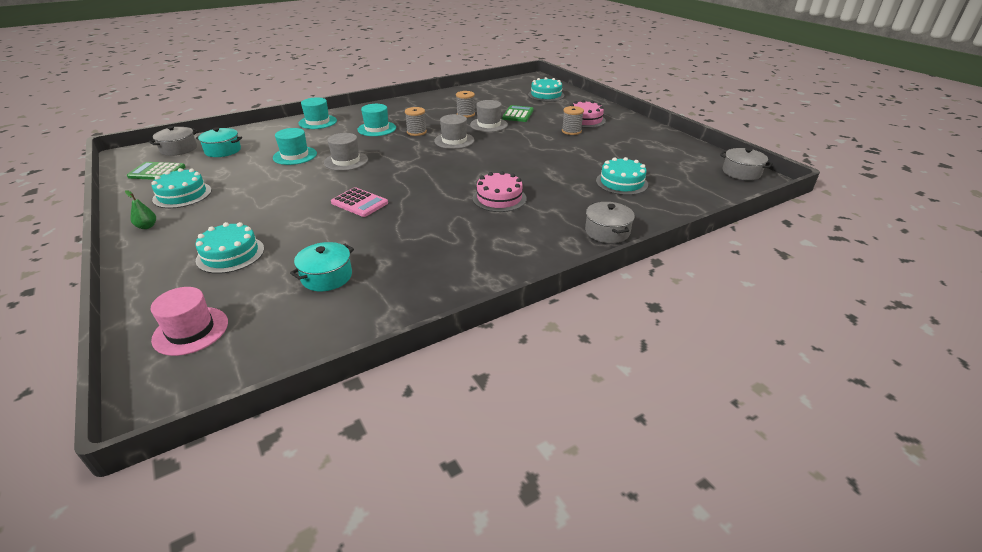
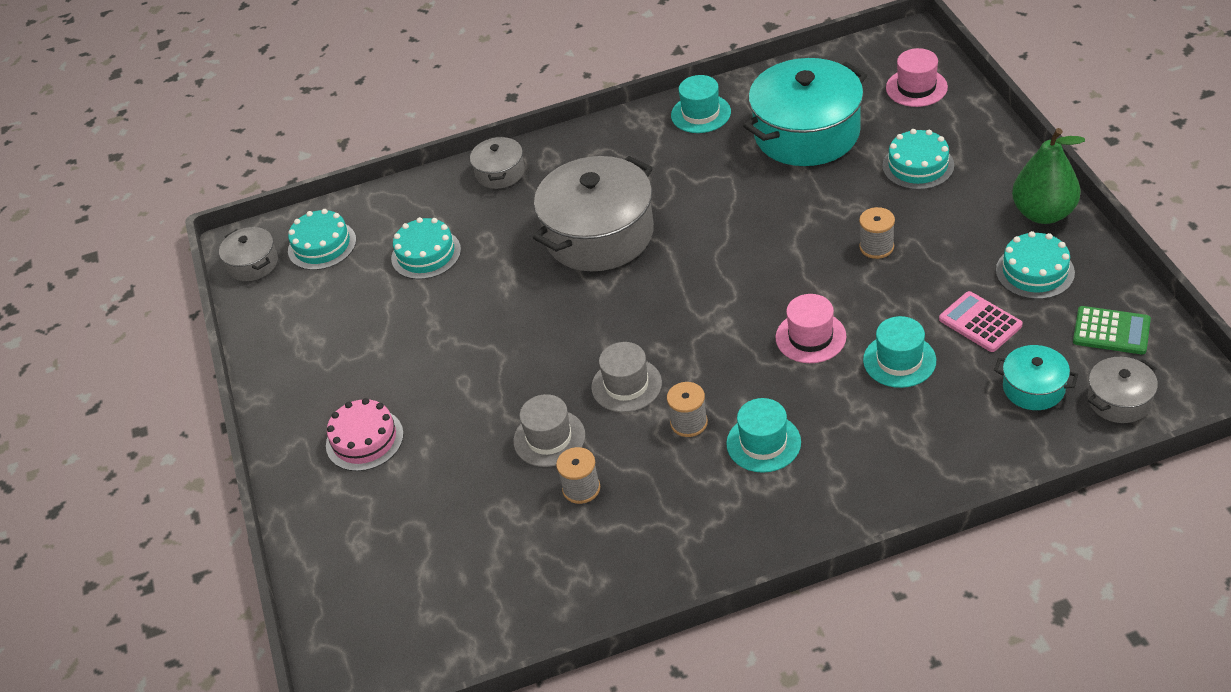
camera: 160 degrees left, 10 degrees up
green pear [125,190,156,229] -> green pear [1012,128,1085,224], size x2.39
turquoise pot [290,242,354,291] -> turquoise pot [743,58,867,166], size x2.09
turquoise hat [298,97,337,129] -> turquoise hat moved to [671,75,731,133]
grey hat [324,133,368,171] -> pink hat [775,294,846,363]
pink calculator [331,187,388,217] -> pink calculator moved to [939,291,1023,352]
pink cake [473,171,527,212] -> grey pot [533,156,654,271]
green calculator [502,105,534,122] -> none
turquoise cake [528,77,565,101] -> turquoise cake moved to [288,209,356,270]
grey spool [562,106,584,135] -> grey spool moved to [859,207,895,259]

